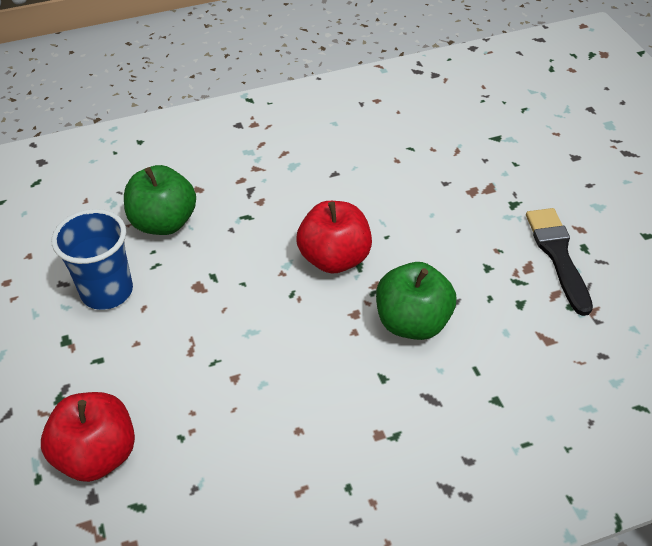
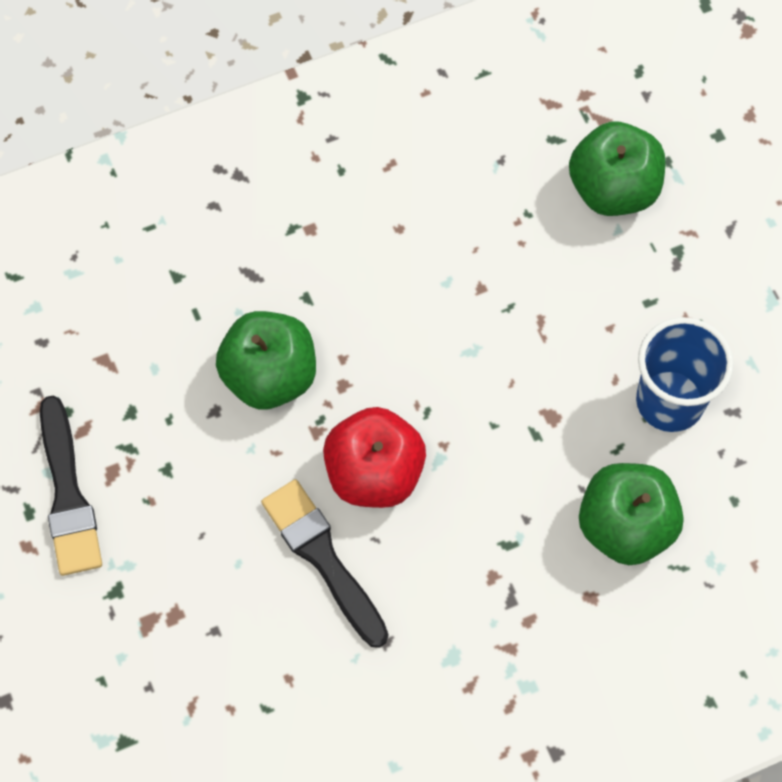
camera: 175 degrees right, 20 degrees up
red apple [41,392,135,482] -> green apple [569,122,665,216]
none -> black brush [261,479,388,648]

